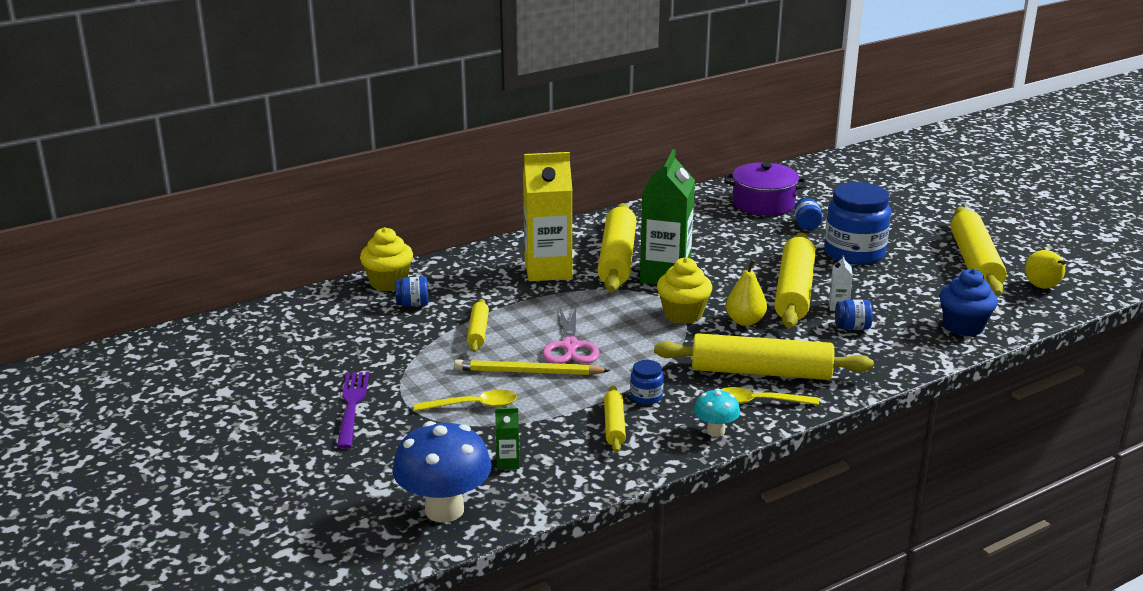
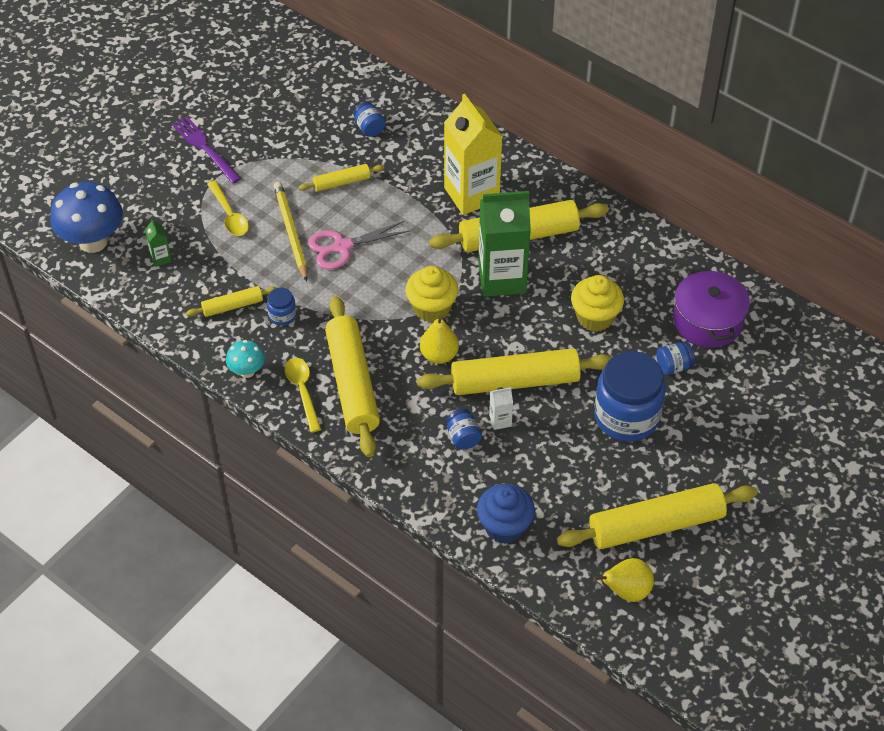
camera: 70 degrees right, 25 degrees up
purple fork [337,372,369,449] -> purple fork turned 105 degrees counterclockwise [172,116,241,183]
yellow cupcake [360,227,413,291] -> yellow cupcake moved to [571,275,624,332]

